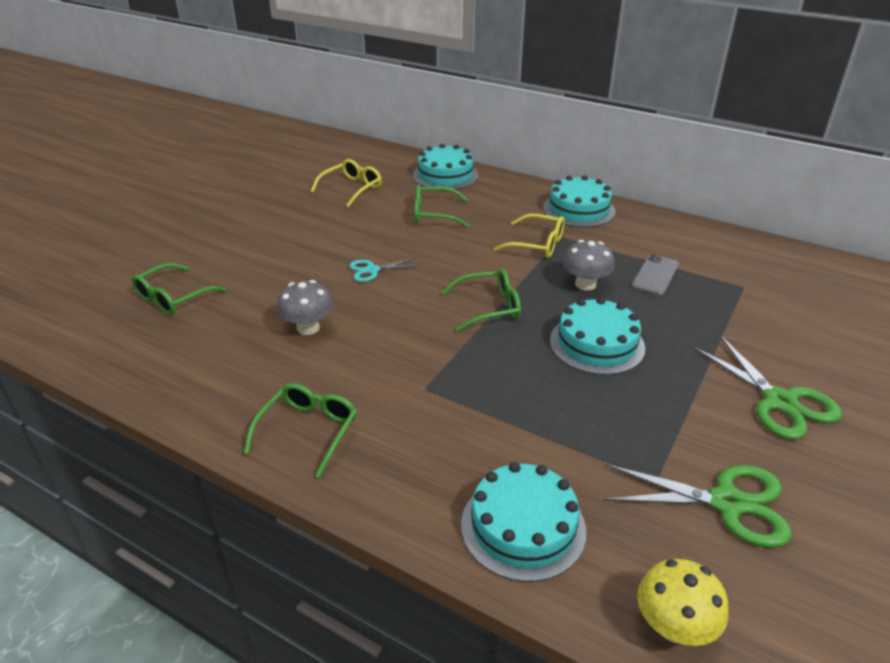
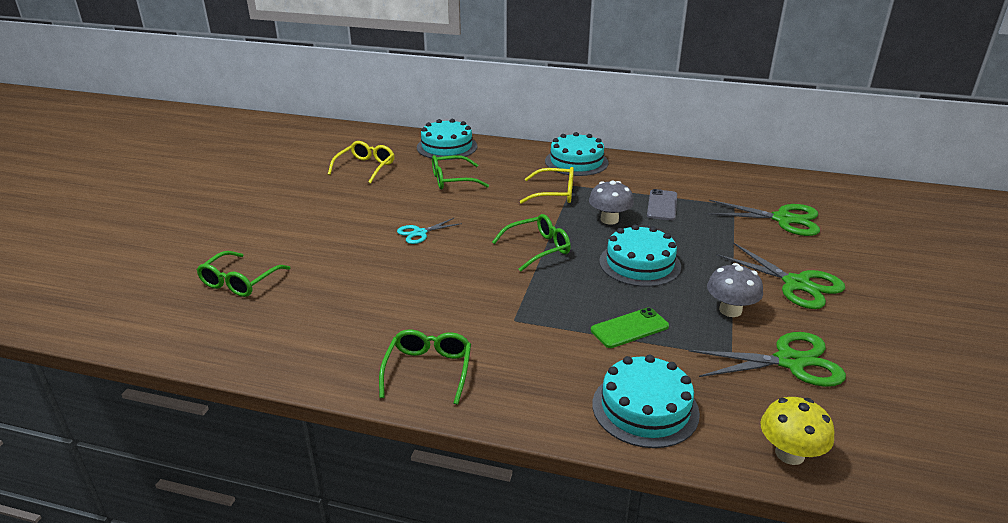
camera: 15 degrees left, 5 degrees down
grey mushroom [277,280,333,335] -> grey mushroom moved to [707,263,763,317]
none -> green phone [591,307,669,348]
none -> green scissors [707,200,820,236]

